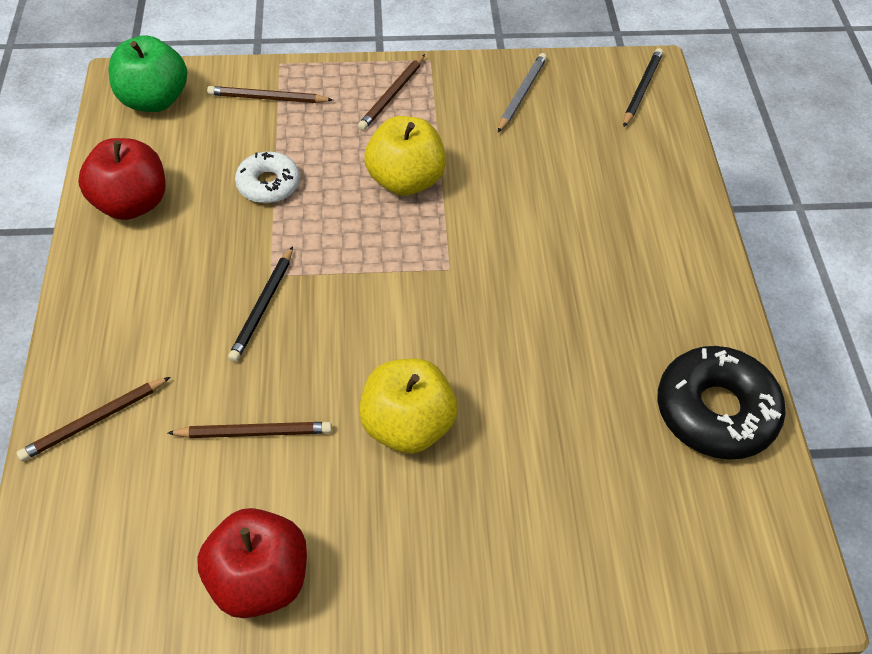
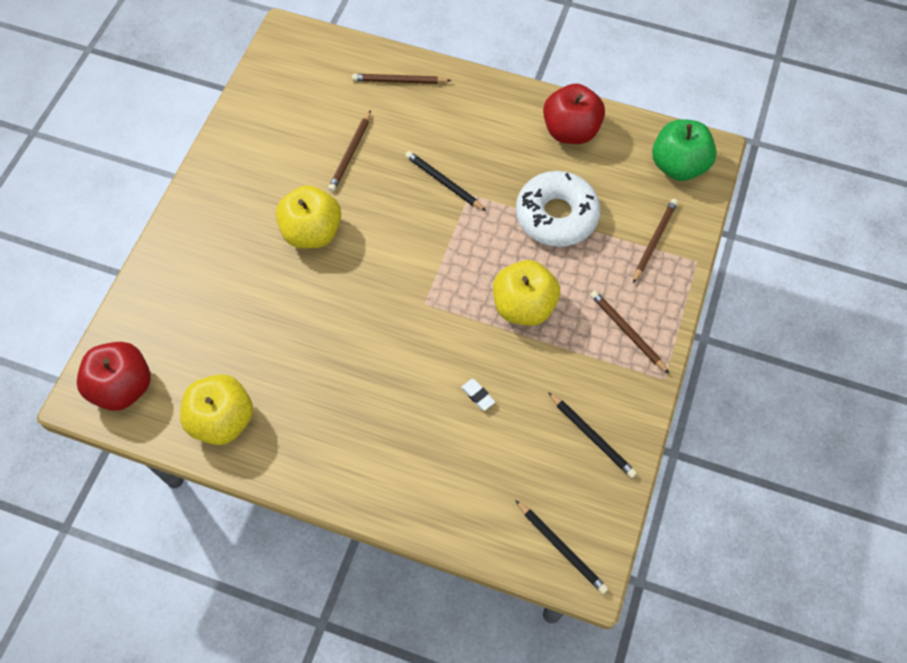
camera: 115 degrees right, 10 degrees up
brown pencil [17,377,170,461] -> brown pencil turned 75 degrees counterclockwise [352,74,451,84]
red apple [197,508,307,618] -> red apple moved to [77,342,151,411]
white donut [235,152,300,203] -> white donut [516,171,601,247], size x1.66
grey pencil [498,53,547,132] -> black pencil [548,392,637,478]
black donut [658,346,786,460] -> yellow apple [180,374,253,445]
none -> white eraser [461,379,495,411]

